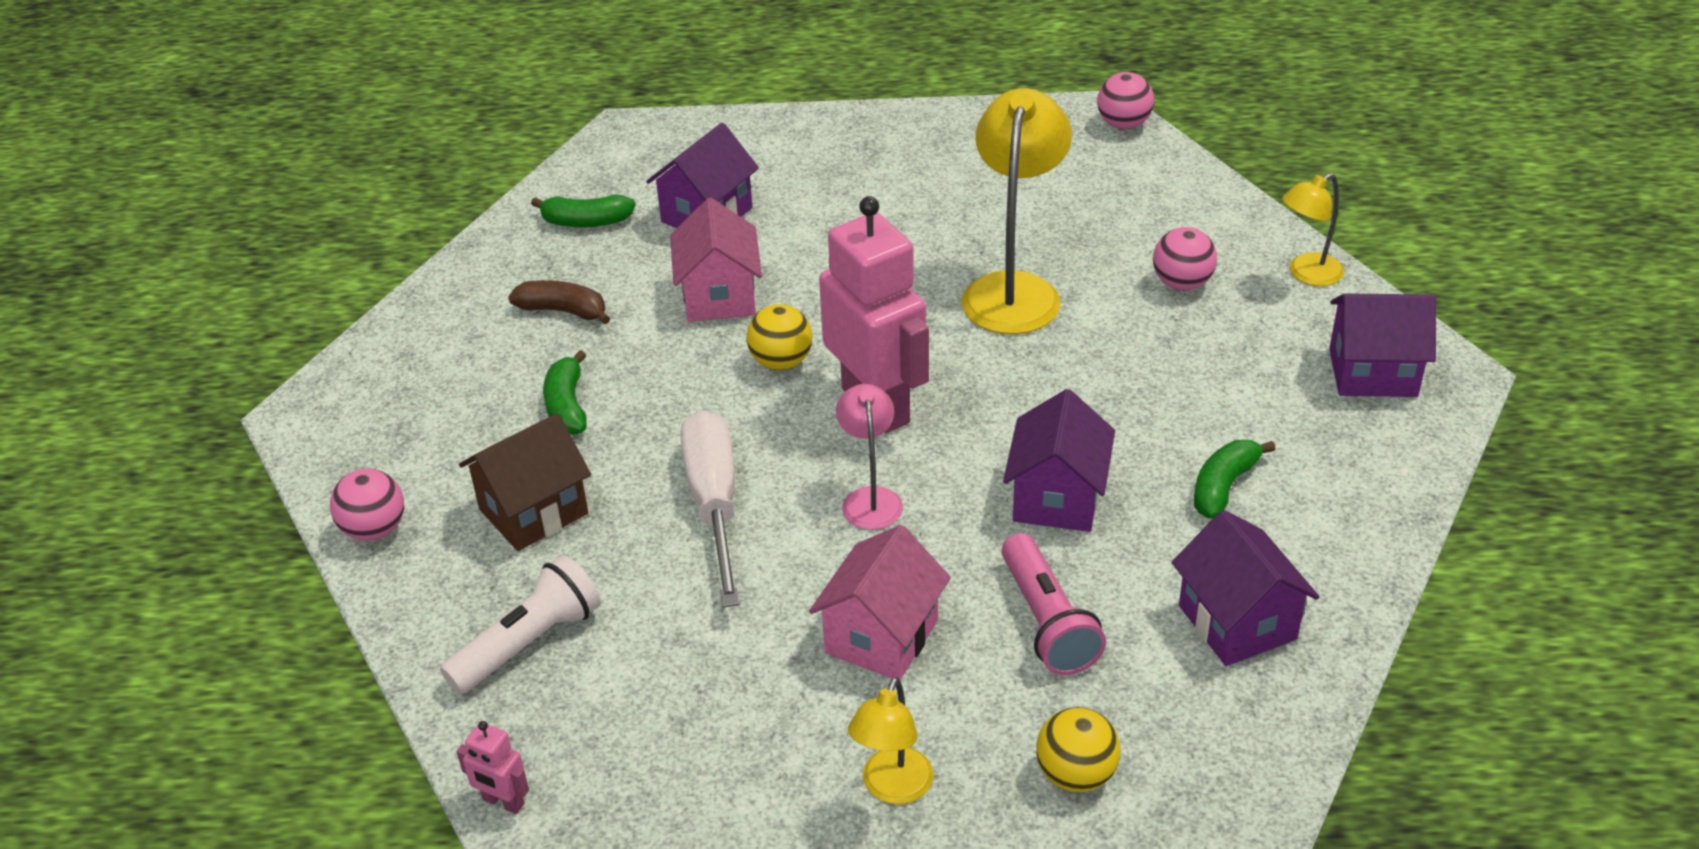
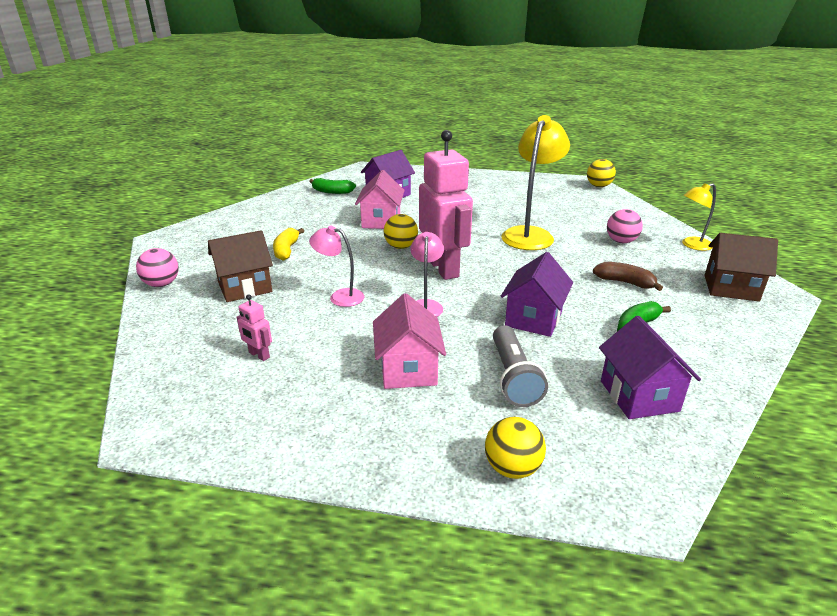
camera: 10 degrees right, 10 degrees down
white flashlight [440,555,601,694] -> none
pink robot [456,721,529,814] -> pink robot moved to [237,295,272,361]
brown banana [508,280,610,324] -> brown banana moved to [593,262,663,291]
green banana [543,350,587,435] -> yellow banana [273,228,304,261]
white screwdriver [681,410,740,607] -> pink lamp [309,226,364,307]
pink house [809,525,951,680] -> pink house turned 45 degrees counterclockwise [373,293,446,389]
yellow lamp [848,677,934,804] -> none
pink flashlight [1002,533,1106,675] -> grey flashlight [493,325,548,407]
pink ball [1097,72,1154,129] -> yellow ball [587,159,616,187]
purple house [1329,293,1436,397] -> brown house [705,233,778,302]

